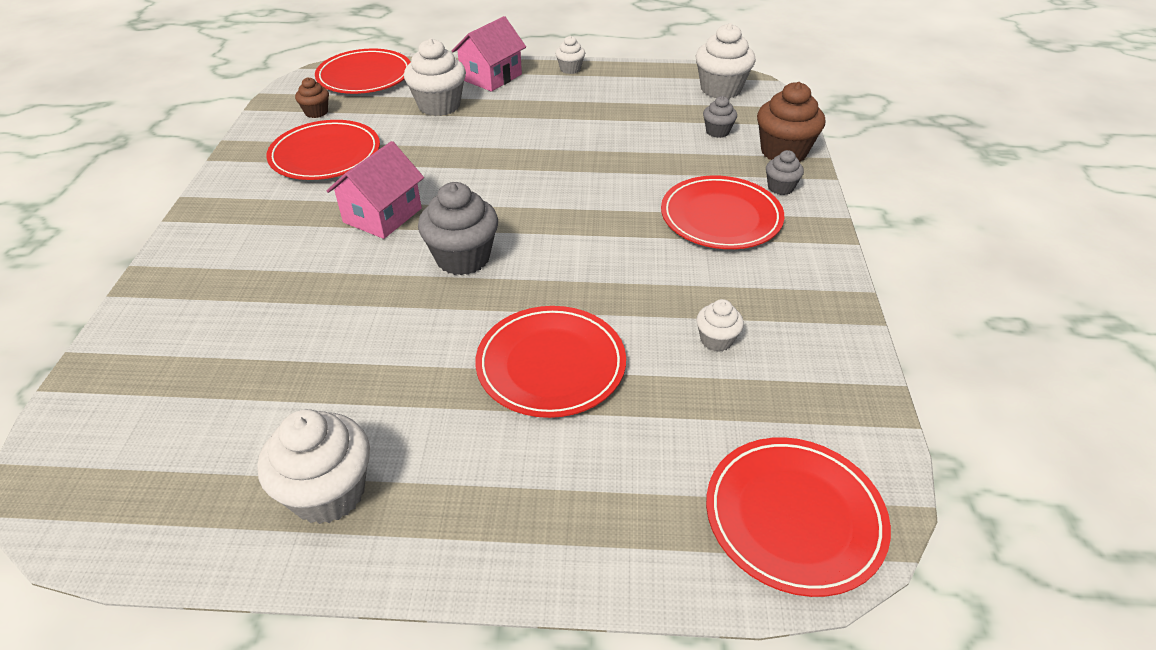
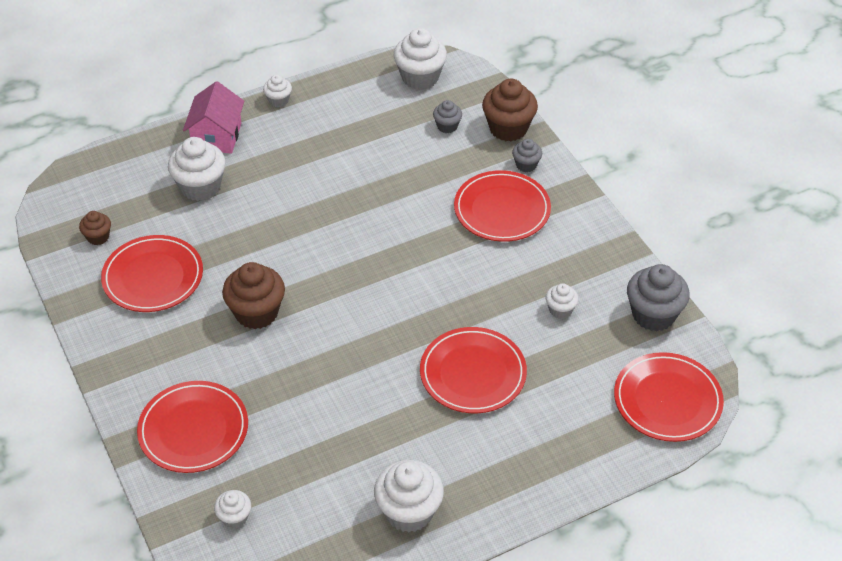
camera: 30 degrees left, 5 degrees up
red plate [315,49,411,94] -> red plate moved to [137,381,248,473]
pink house [327,141,424,239] -> brown cupcake [222,262,285,329]
grey cupcake [418,182,498,275] -> grey cupcake moved to [627,264,690,331]
none -> white cupcake [214,490,251,529]

